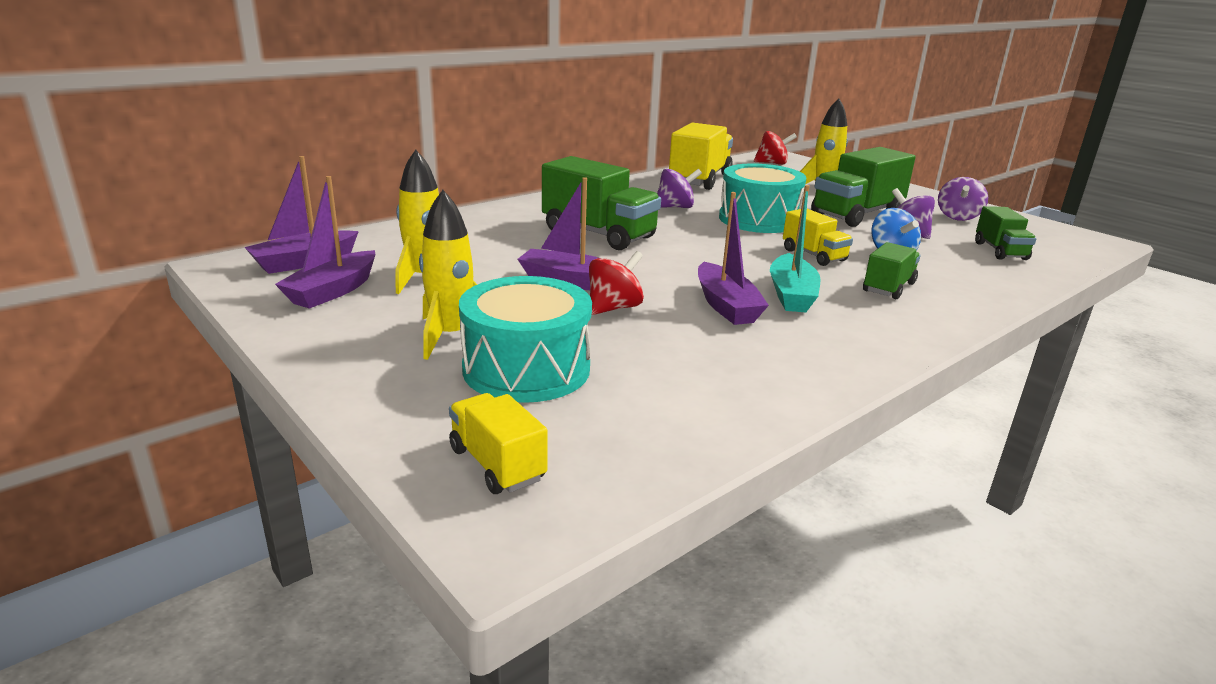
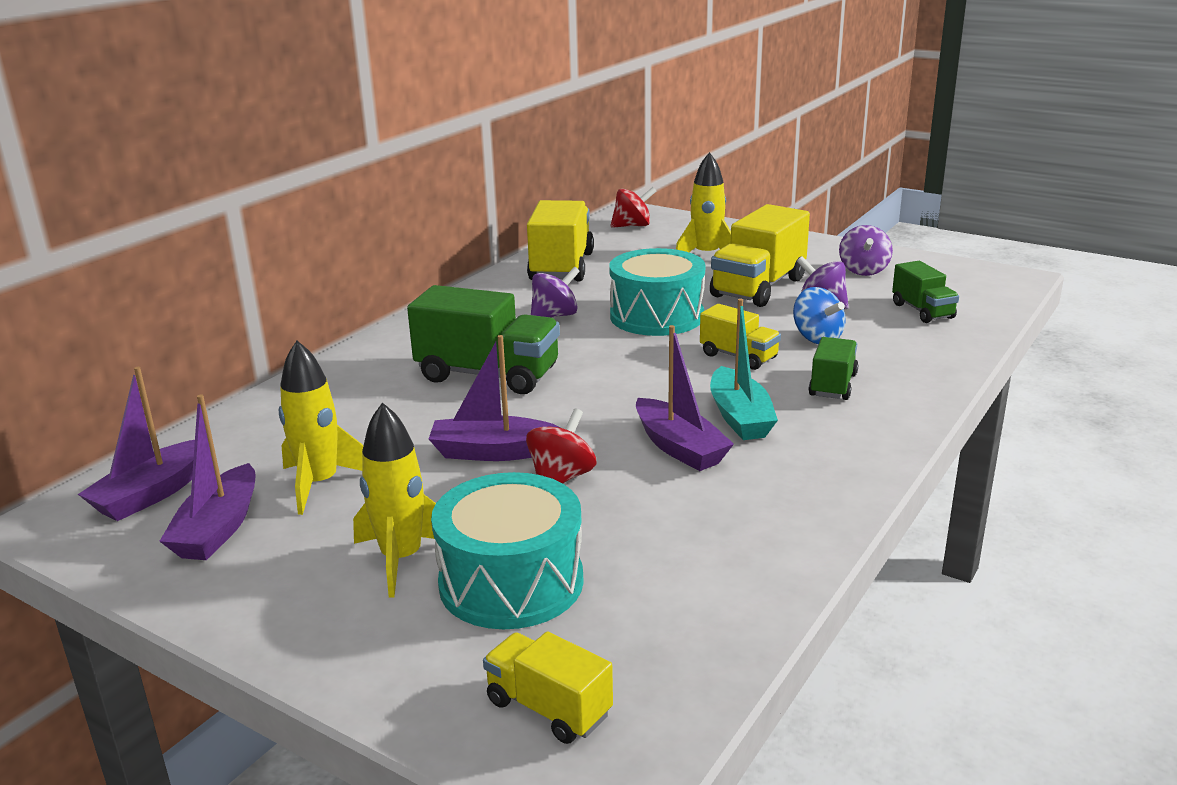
camera: 15 degrees left, 0 degrees up
green truck [811,147,916,227] -> yellow truck [710,204,810,307]

